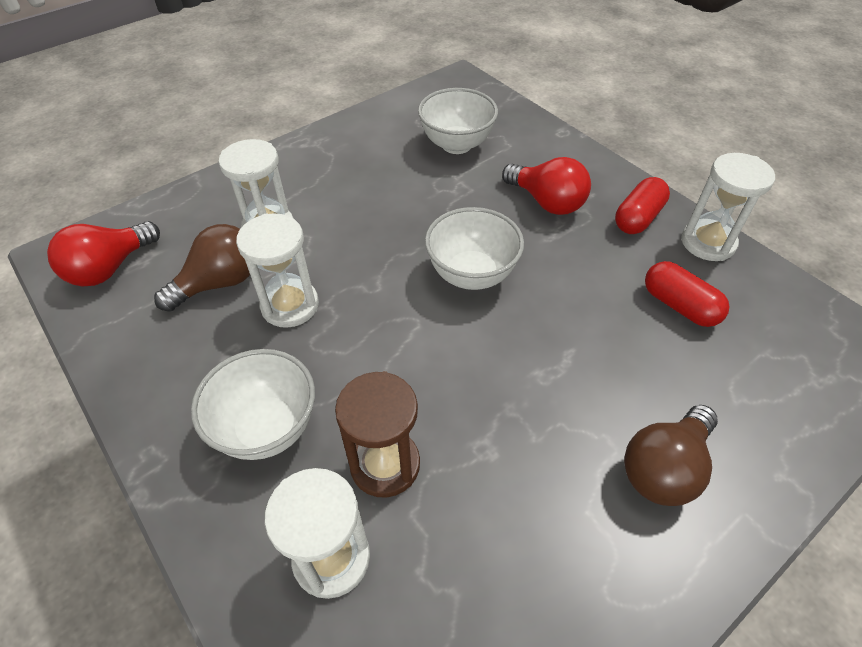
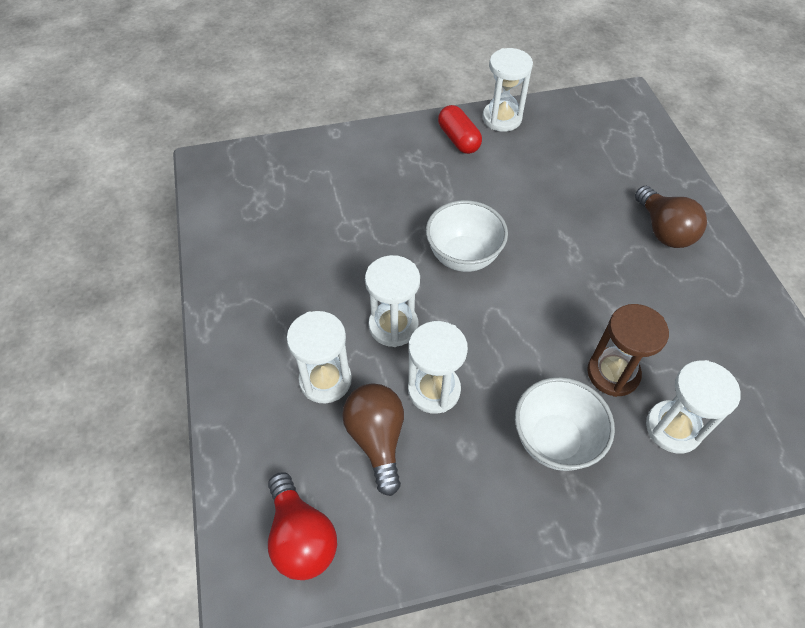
camera: 65 degrees left, 5 degrees up
white bowl [418,88,498,154] -> none
red light bulb [502,157,591,215] -> none
red capsule [645,261,730,327] -> none
none -> white hourglass [365,255,420,347]

